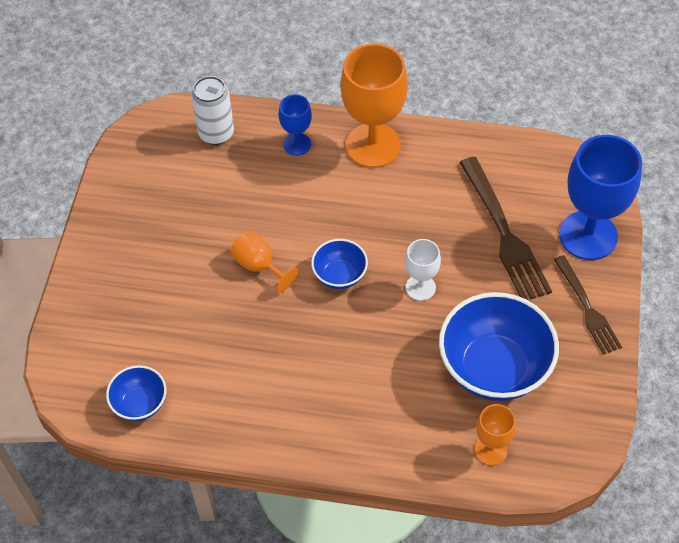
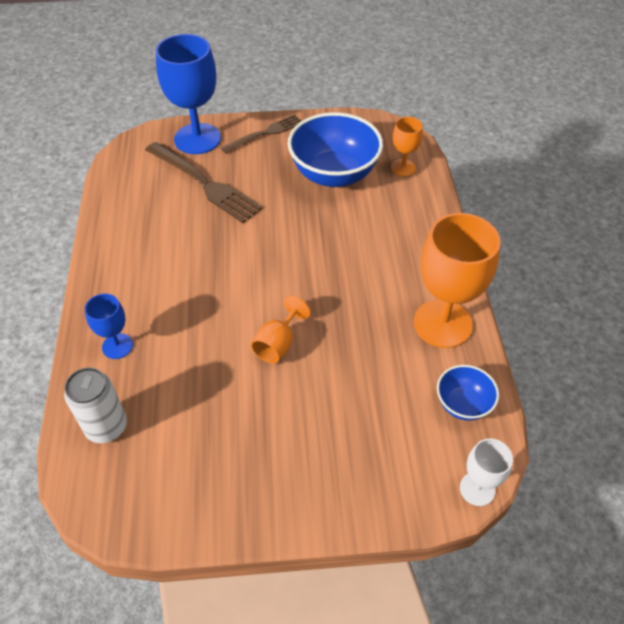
camera: 105 degrees left, 5 degrees down
blue bowl [311,239,368,289] -> none
orange goblet [340,43,408,168] -> orange goblet moved to [414,213,501,348]
white goblet [405,239,441,301] -> white goblet moved to [460,438,513,506]
brown fork [459,157,552,300] -> brown fork turned 75 degrees clockwise [145,142,262,223]

